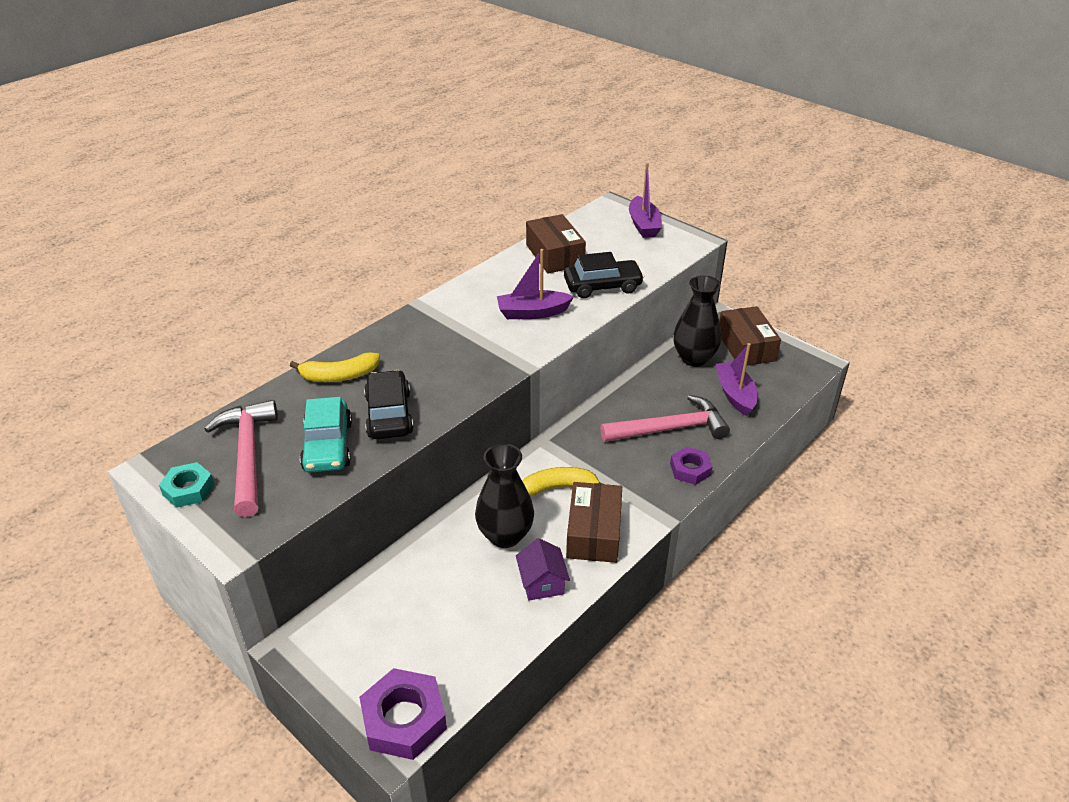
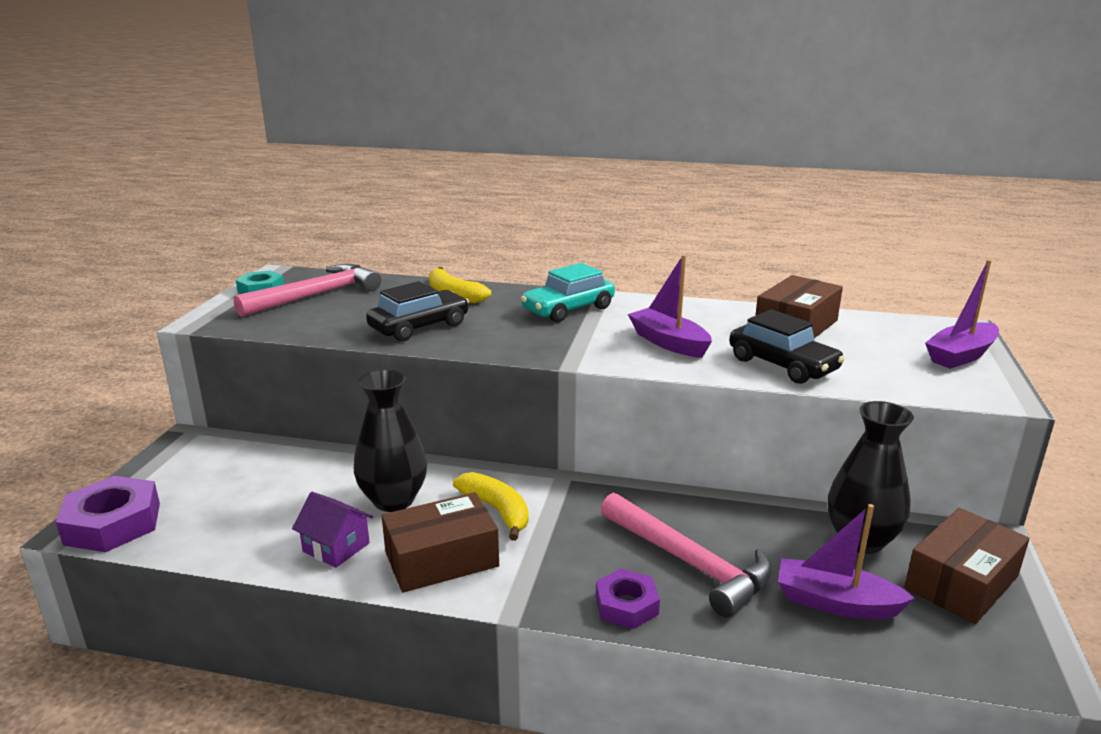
camera: 60 degrees right, 15 degrees down
turquoise car [300,397,352,472] -> turquoise car moved to [521,263,615,322]
purple house [516,538,570,600] -> purple house turned 75 degrees clockwise [292,492,373,568]
purple boat [716,343,757,416] -> purple boat turned 120 degrees counterclockwise [778,504,915,619]

